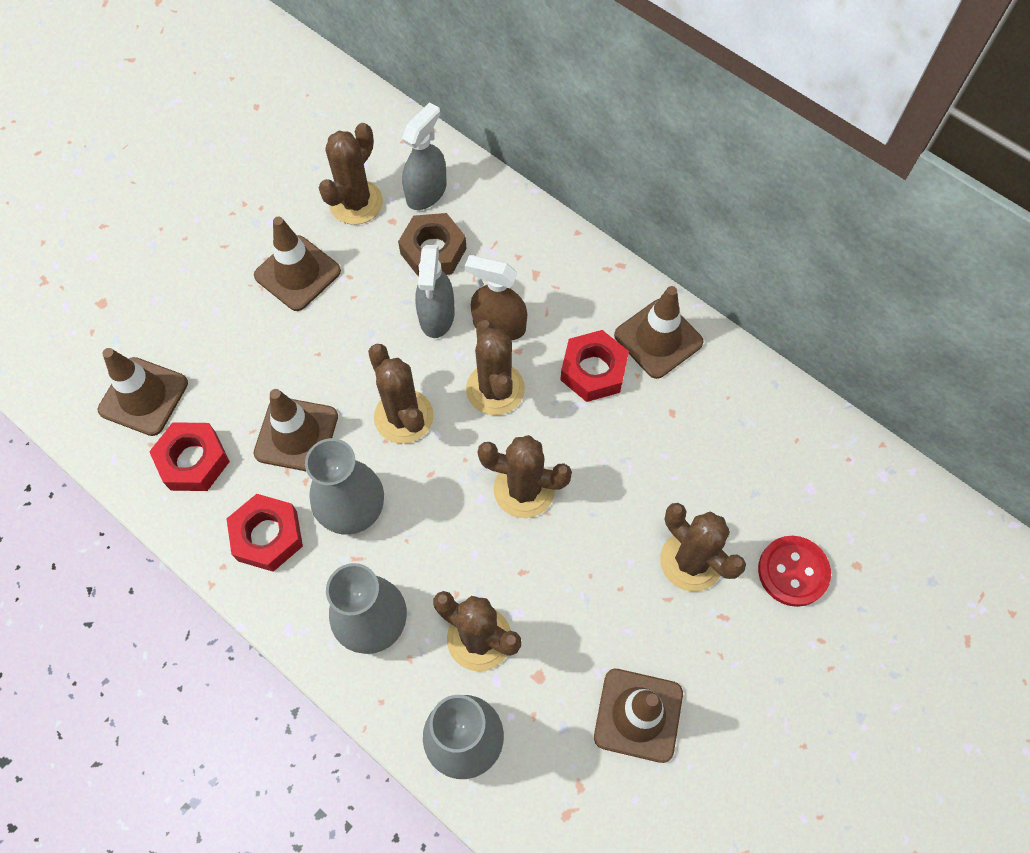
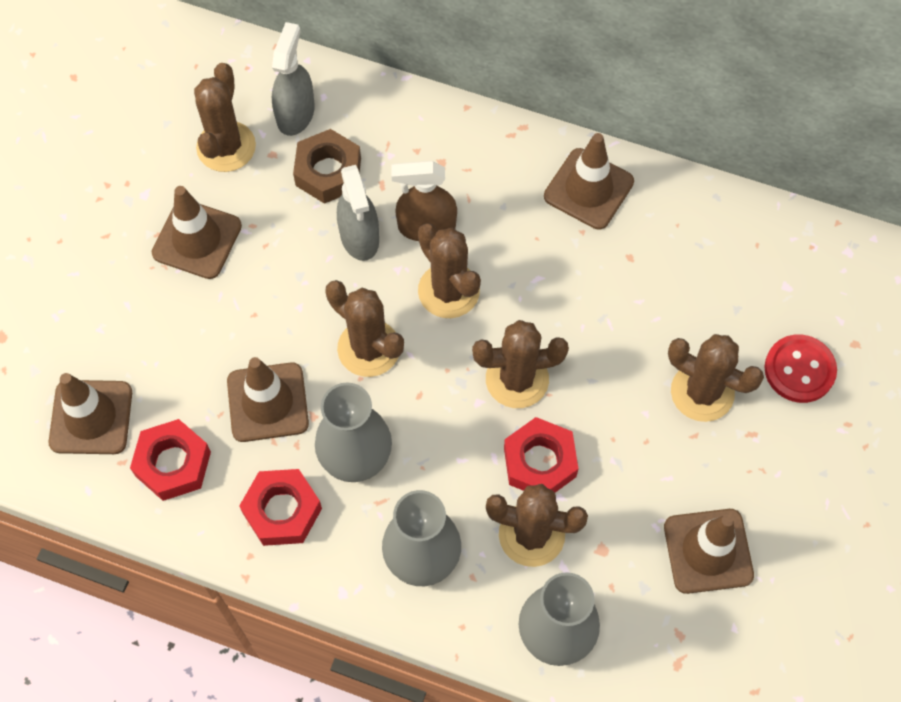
camera: 20 degrees left, 0 degrees up
red nut [560,330,629,402] -> red nut moved to [504,417,579,493]

